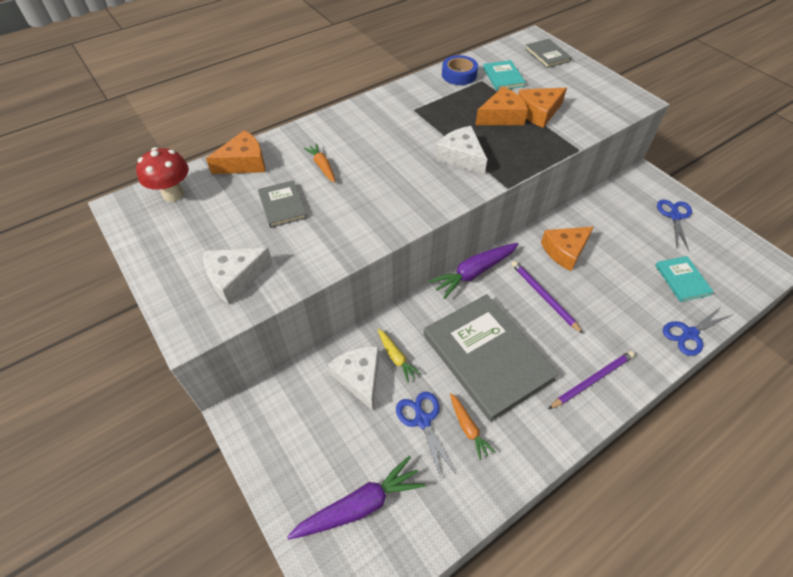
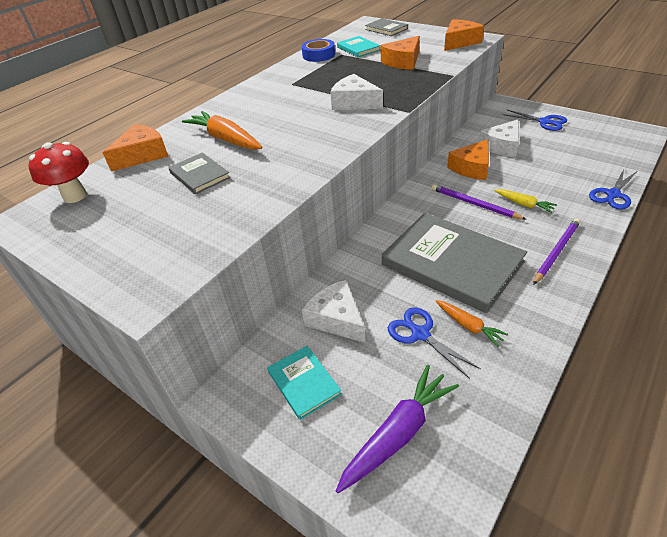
camera: 15 degrees left, 10 degrees down
white cheese [203,248,273,305] -> white cheese moved to [479,120,519,157]
orange carrot [303,144,335,183] -> orange carrot [182,111,262,150], size x1.76
yellow carrot [378,329,421,383] -> yellow carrot moved to [494,189,557,213]
purple carrot [429,243,519,299] -> none
orange cheese [475,86,528,125] -> orange cheese moved to [444,19,484,51]
turquoise book [655,256,714,302] -> turquoise book moved to [267,346,342,420]
blue scissors [657,199,692,251] -> blue scissors turned 135 degrees clockwise [503,110,567,131]

